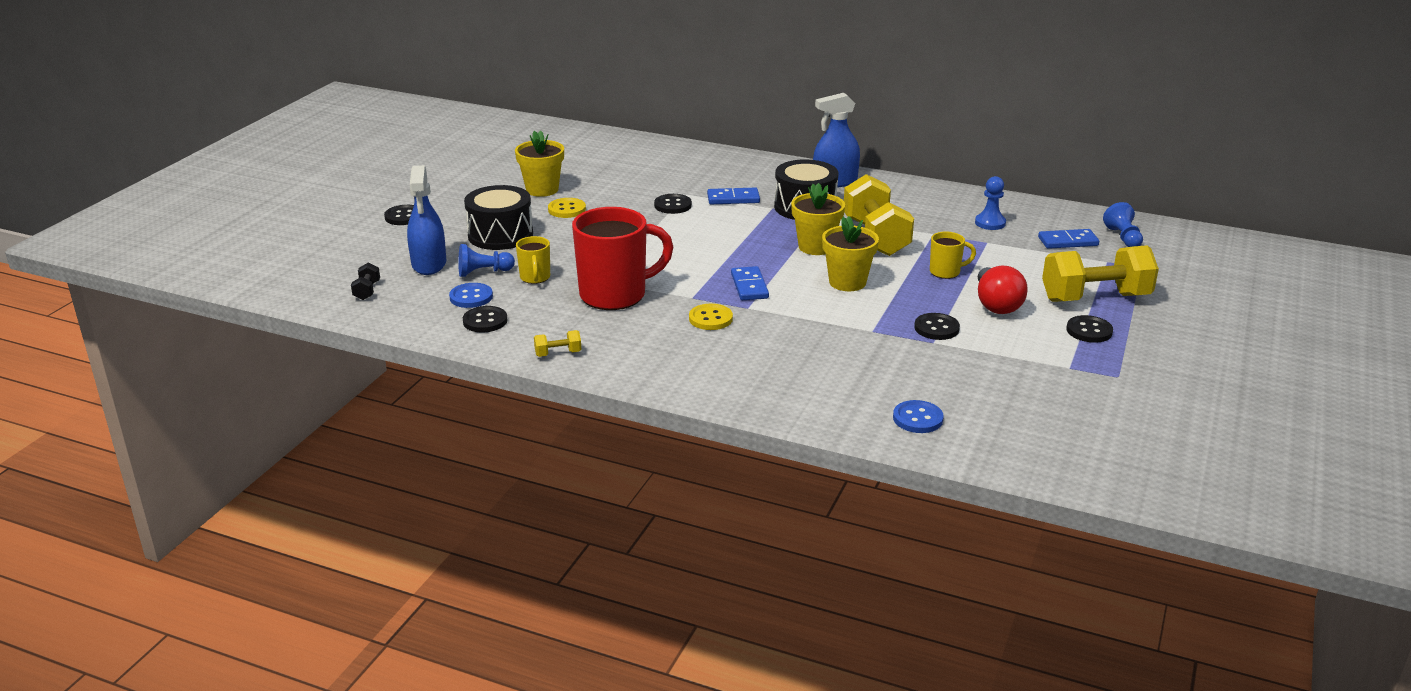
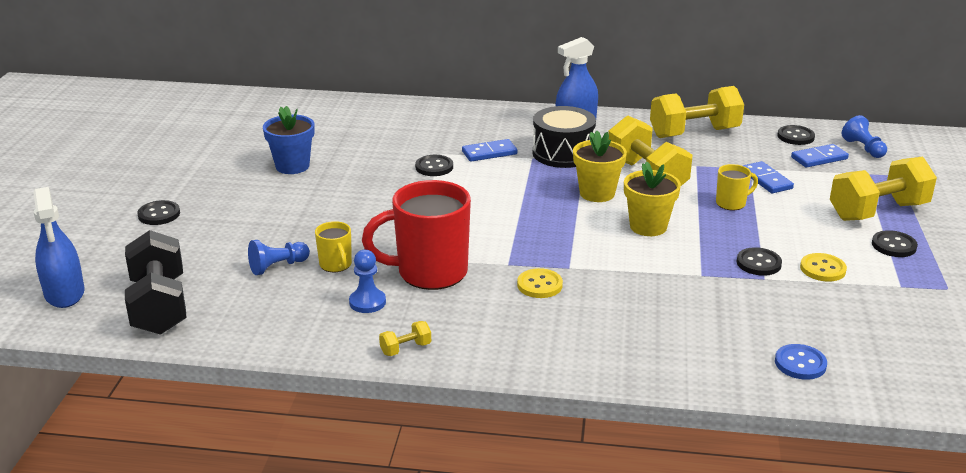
camera: 15 degrees left, 0 degrees up
black dumbbell [351,263,380,300] -> black dumbbell [125,230,187,335], size x2.42
blue spray bottle [407,165,446,275] -> blue spray bottle moved to [33,187,84,308]
blue button [449,283,493,308] -> none
black button [463,306,507,332] -> black button moved to [777,125,815,145]
black drum [464,185,533,250] -> none
yellow flower pot [515,130,564,197] -> blue flower pot [263,106,315,174]
yellow button [548,198,586,218] -> yellow button moved to [800,253,847,282]
red mug [572,207,673,310] -> red mug turned 150 degrees counterclockwise [362,180,471,290]
blue domino [731,266,769,300] -> blue domino moved to [743,161,794,193]
blue pawn [975,176,1006,230] -> blue pawn moved to [349,250,386,313]
red light bulb [978,266,1028,314] -> none
none -> yellow dumbbell [650,86,744,138]

